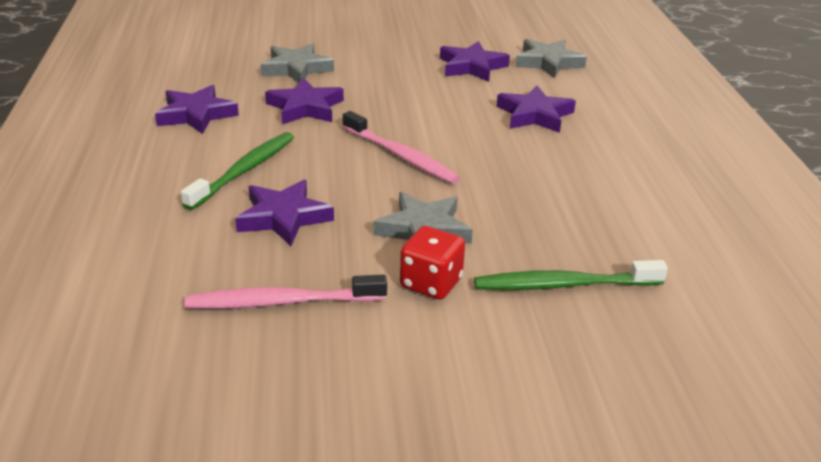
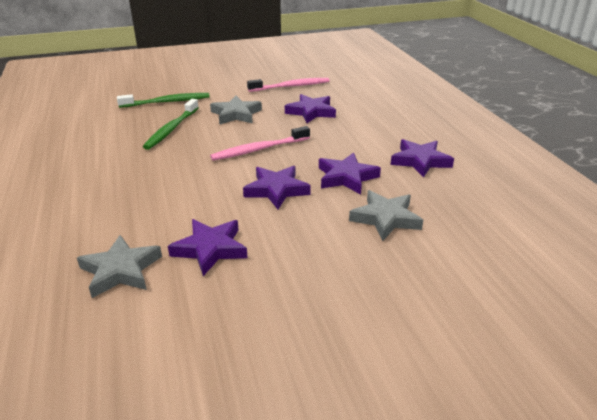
camera: 170 degrees right, 0 degrees up
green toothbrush [181,132,294,210] -> green toothbrush moved to [143,99,199,150]
pink toothbrush [343,111,460,184] -> pink toothbrush turned 60 degrees counterclockwise [210,126,310,160]
red dice [400,226,465,300] -> none
purple star [497,86,576,133] -> purple star moved to [243,166,311,209]

